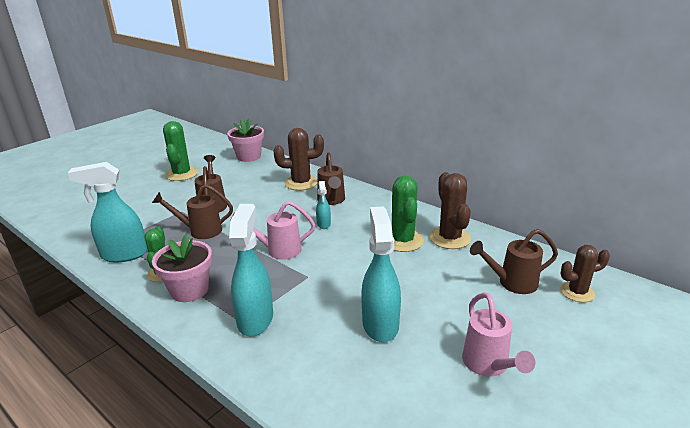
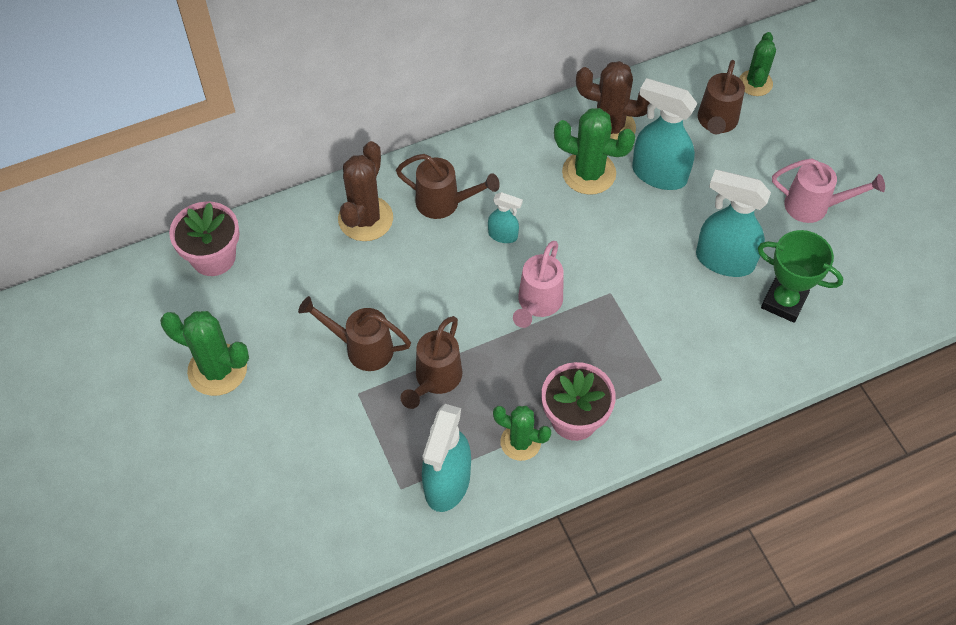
camera: 65 degrees left, 30 degrees up
turquoise spray bottle [229,204,273,337] -> turquoise spray bottle moved to [632,78,698,190]
brown cactus [560,245,610,302] -> green cactus [739,32,776,96]
none -> green trophy [758,230,843,323]

